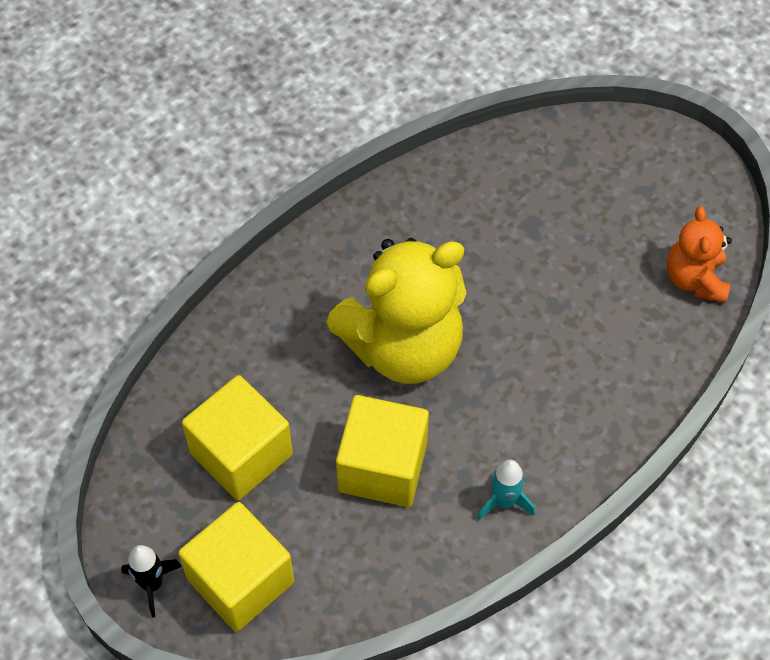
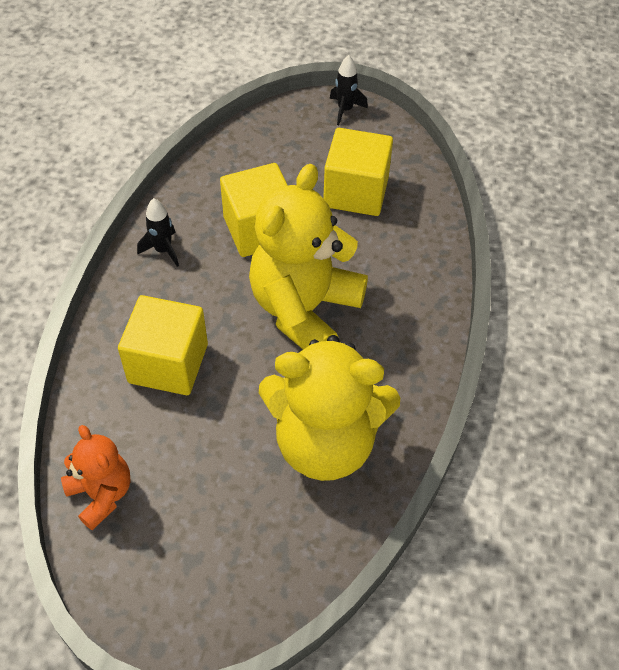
camera: 145 degrees right, 5 degrees down
yellow cube [178,502,294,632] -> yellow cube moved to [118,295,208,395]
turquoise rocket [477,460,535,521] -> black rocket [137,198,179,267]
none -> yellow teddy bear [259,335,400,481]

